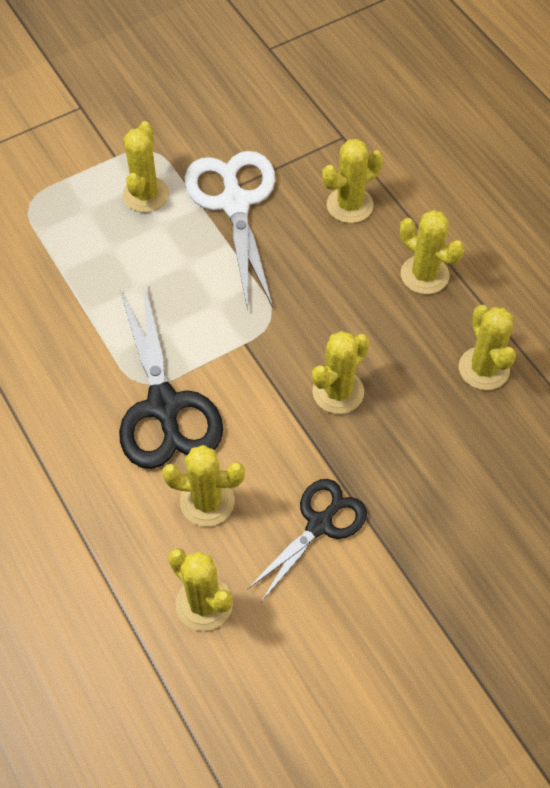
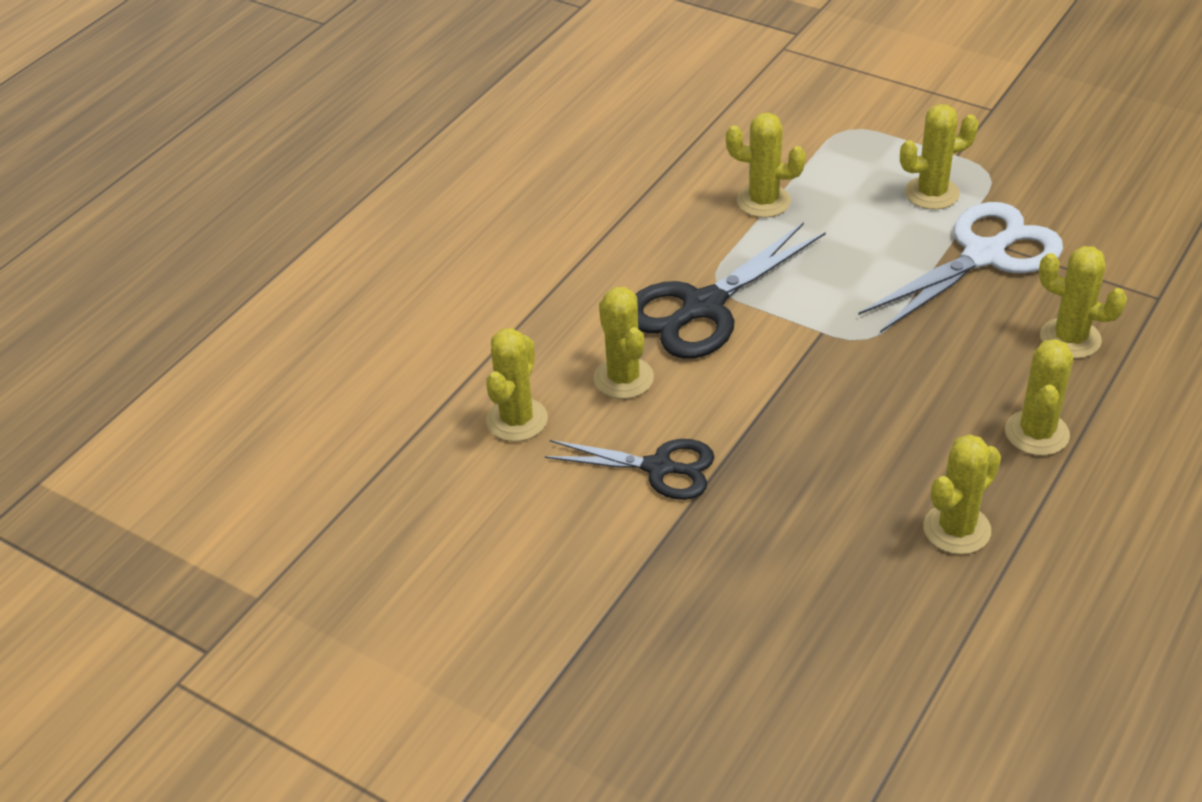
camera: 65 degrees right, 15 degrees down
yellow cactus [312,331,370,414] -> yellow cactus moved to [726,113,806,218]

